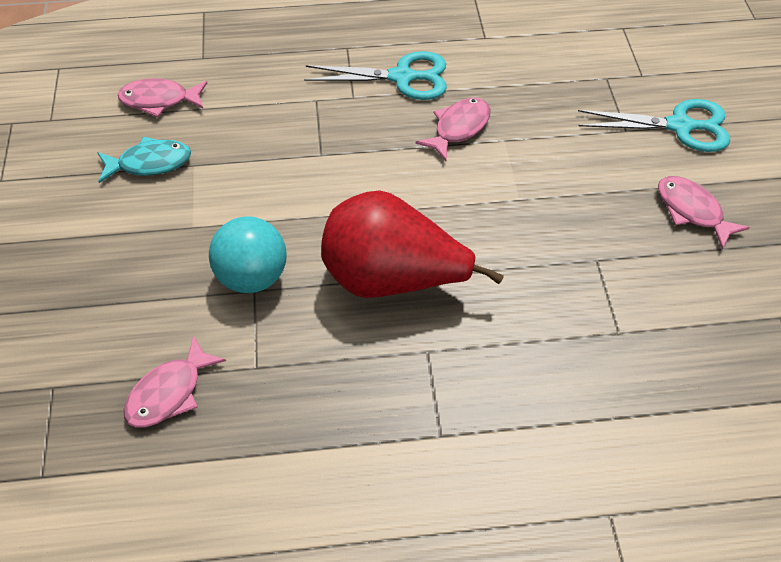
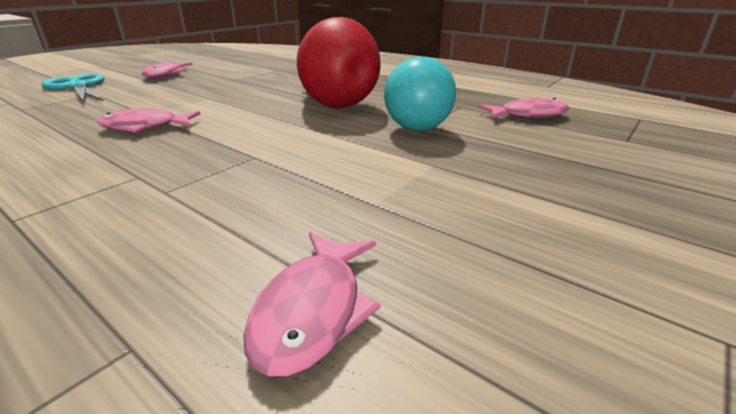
camera: 135 degrees left, 25 degrees down
turquoise fish [97,137,191,183] -> none
pink fish [118,78,207,117] -> pink fish turned 60 degrees clockwise [243,232,381,377]
turquoise scissors [304,51,447,100] -> none

